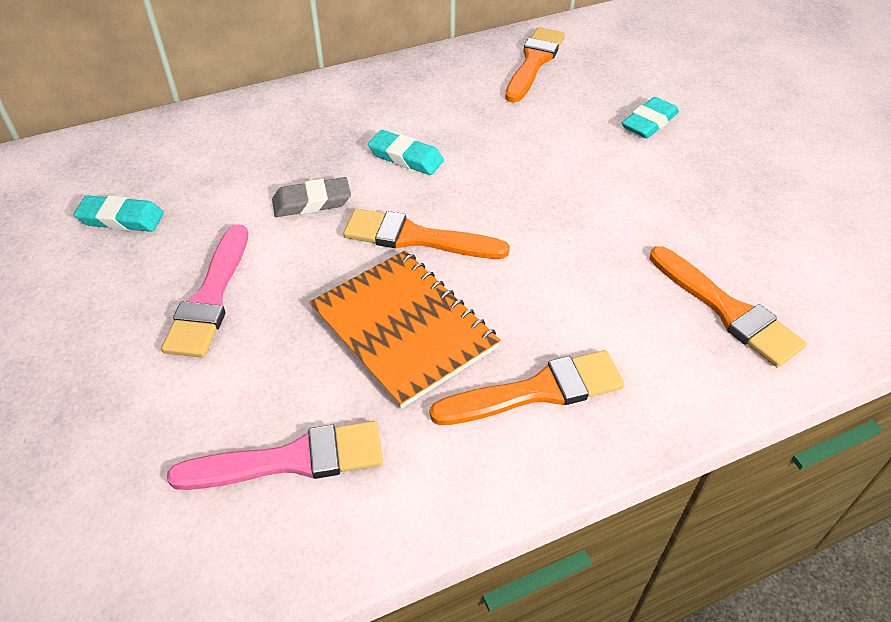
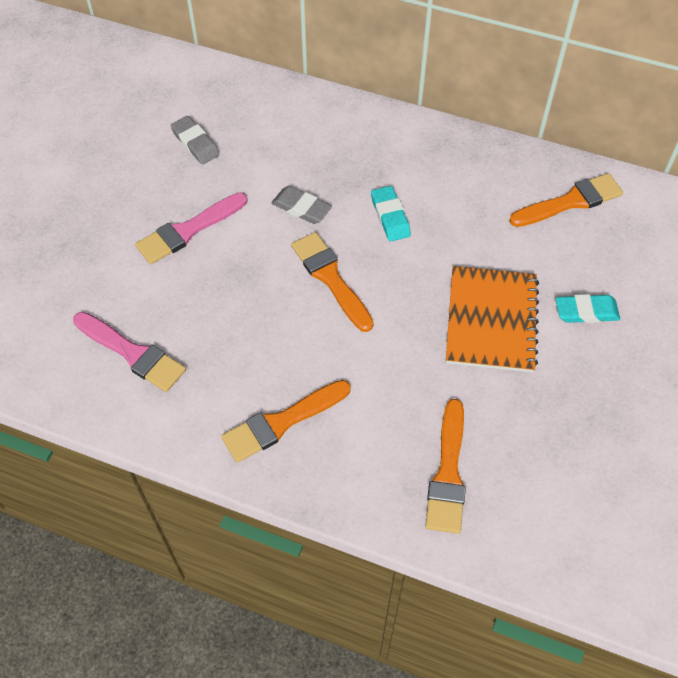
camera: 45 degrees right, 10 degrees up
turquoise eraser [73,195,164,232] -> grey eraser [170,116,220,164]
orange notebook [309,250,501,409] -> orange notebook moved to [446,266,539,373]
orange brush [430,350,625,425] -> orange brush turned 120 degrees clockwise [221,380,351,463]

